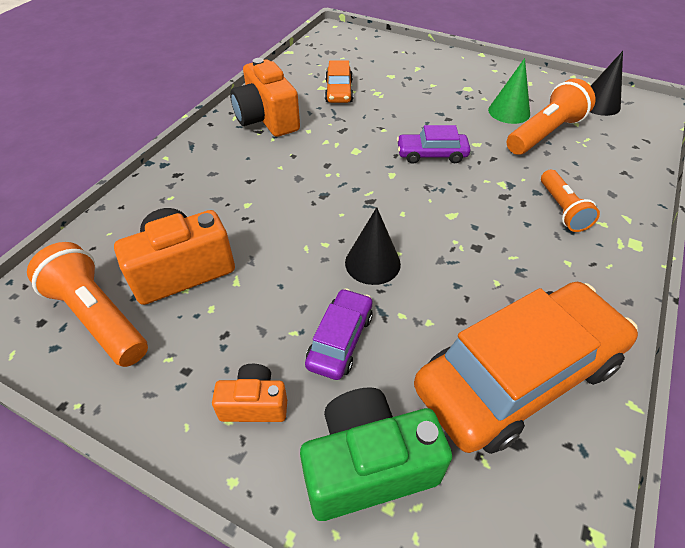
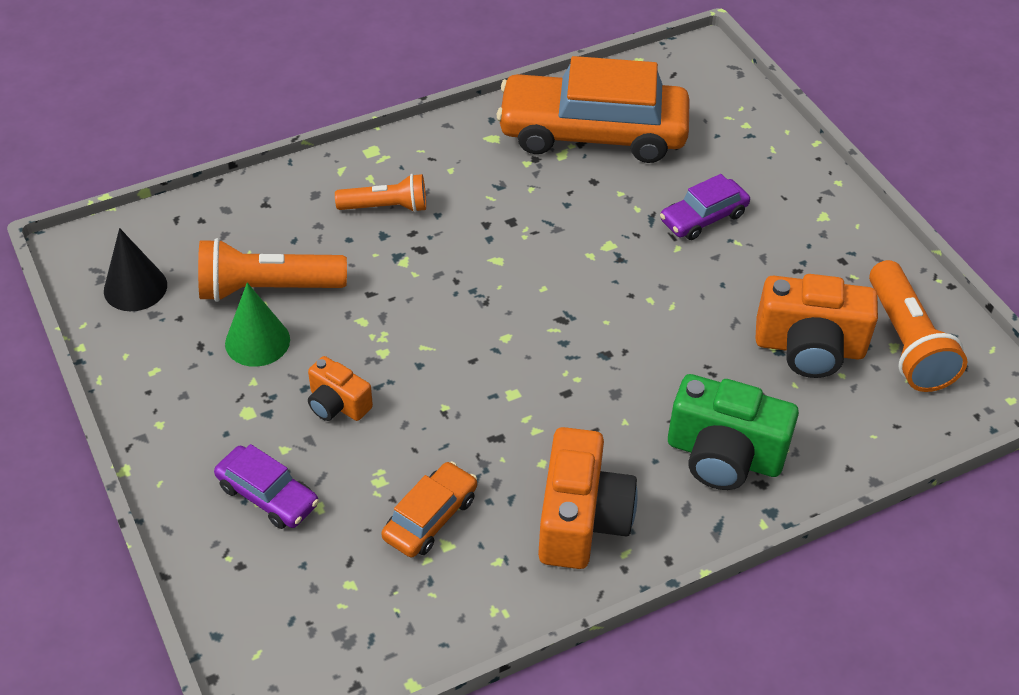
camera: 145 degrees left, 0 degrees up
orange camera [212,364,287,422] -> orange camera moved to [308,356,373,421]
green camera [300,387,452,521] -> green camera moved to [668,374,799,490]
black cone [345,207,401,285] -> none
purple car [397,125,470,164] -> purple car moved to [214,444,319,529]
orange flashlight [541,170,600,232] -> orange flashlight turned 60 degrees clockwise [335,174,426,212]

